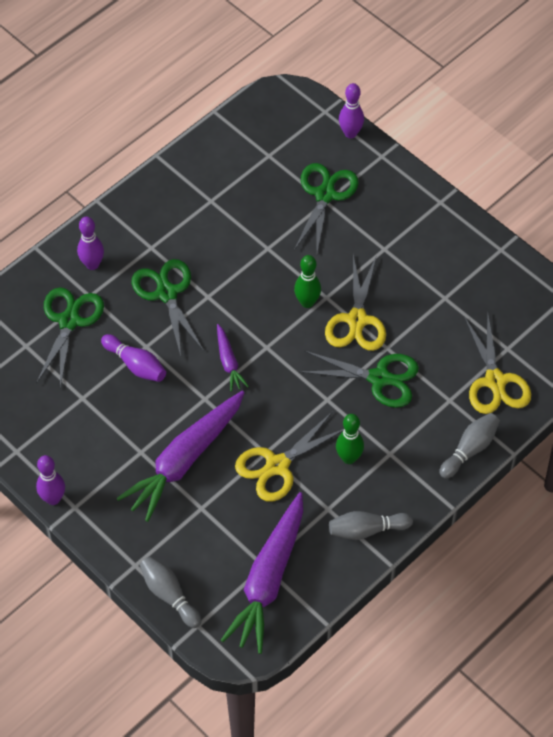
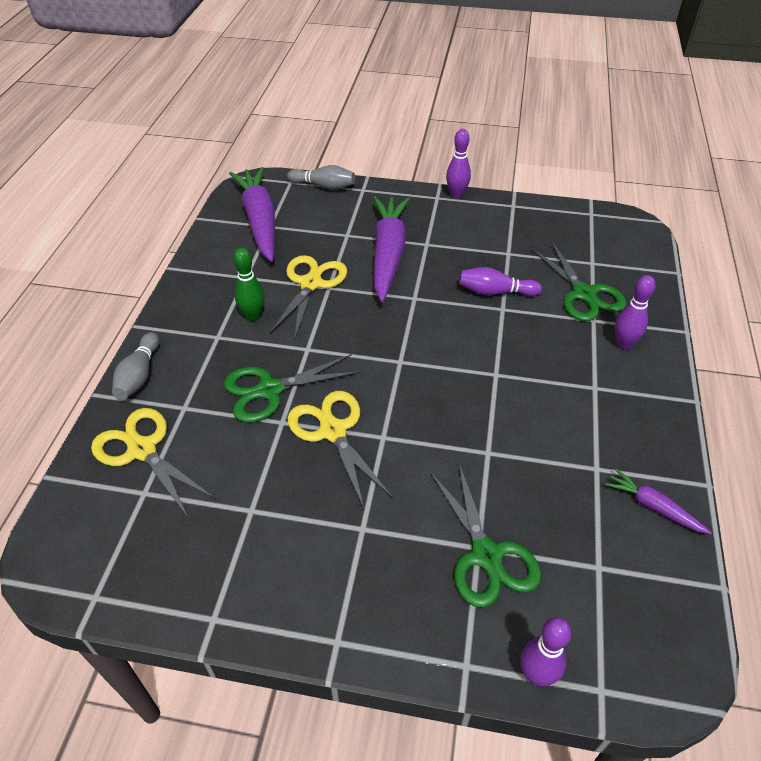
camera: 145 degrees right, 10 degrees down
green scissors [132,259,204,356] -> none
purple carrot [217,324,249,392] -> purple carrot moved to [605,469,712,535]
green bowling pin [294,255,321,308] -> none
grey bowling pin [329,511,413,540] -> none

